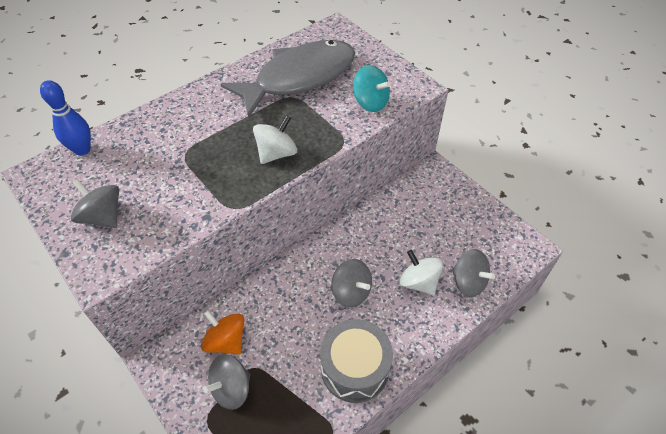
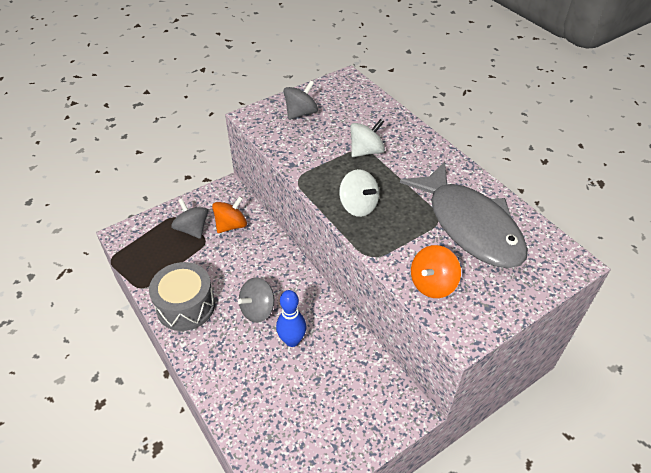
camera: 95 degrees right, 5 degrees down
blue bowling pin [40,80,91,156] -> blue bowling pin moved to [276,290,307,347]
turquoise spinning top [353,65,391,112] -> orange spinning top [411,245,461,298]
white spinning top [400,250,443,295] -> white spinning top moved to [350,119,385,157]
grey spinning top [452,249,495,297] -> none

